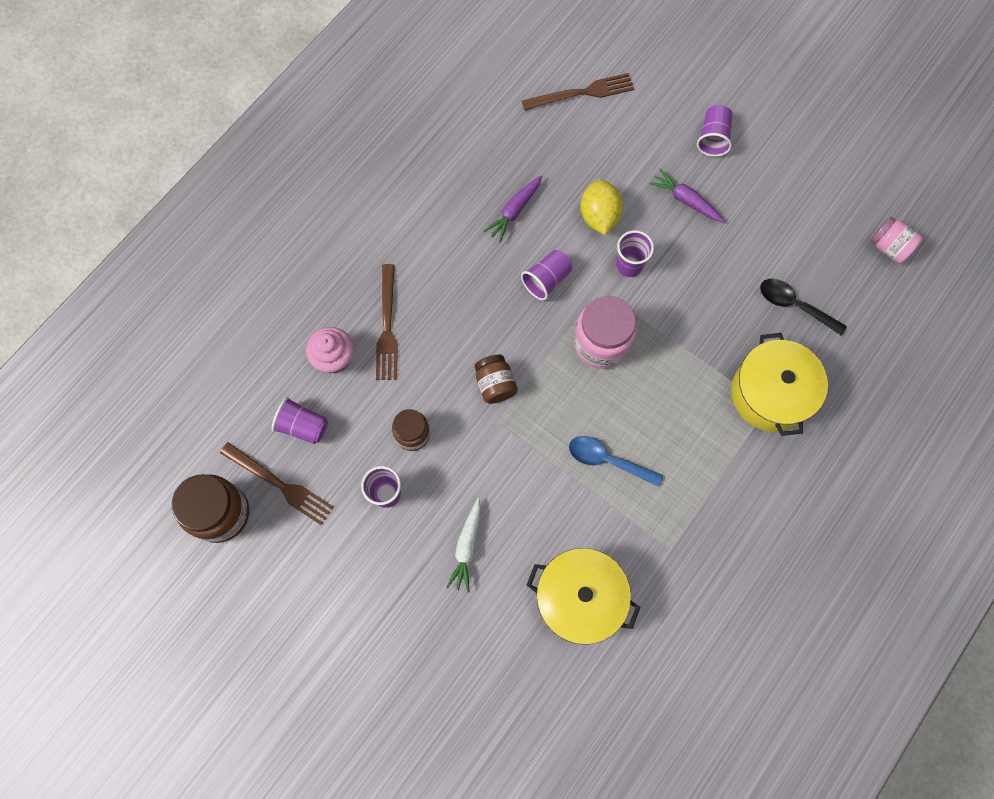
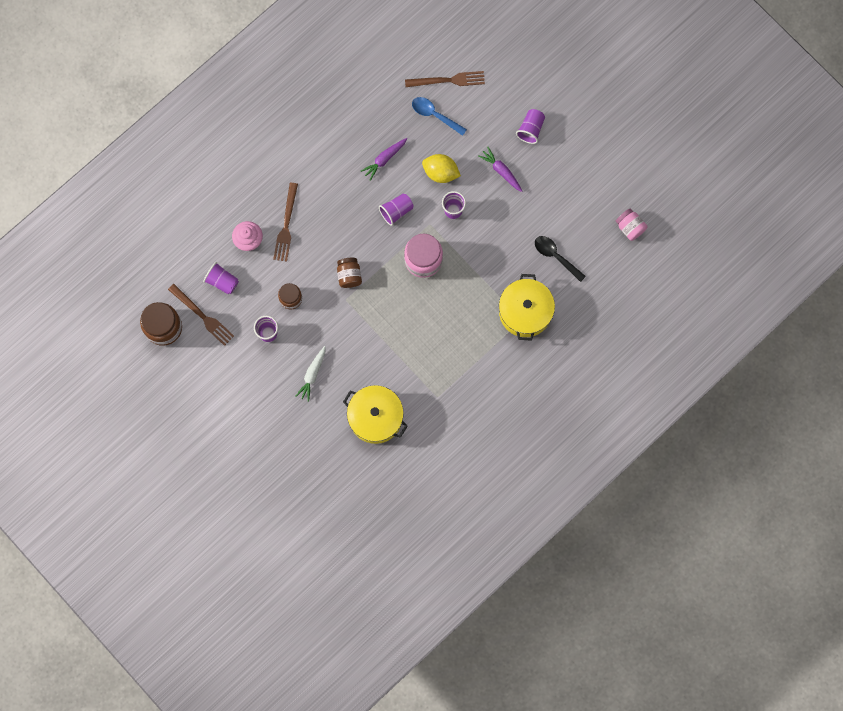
camera: 10 degrees right, 5 degrees up
blue spoon [569,436,663,487] -> blue spoon moved to [412,97,467,136]
yellow lemon [581,179,623,235] -> yellow lemon turned 75 degrees counterclockwise [422,154,461,183]

